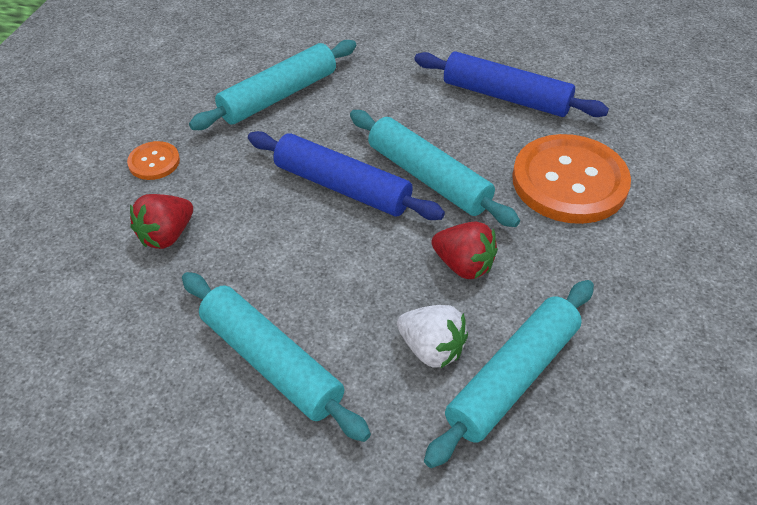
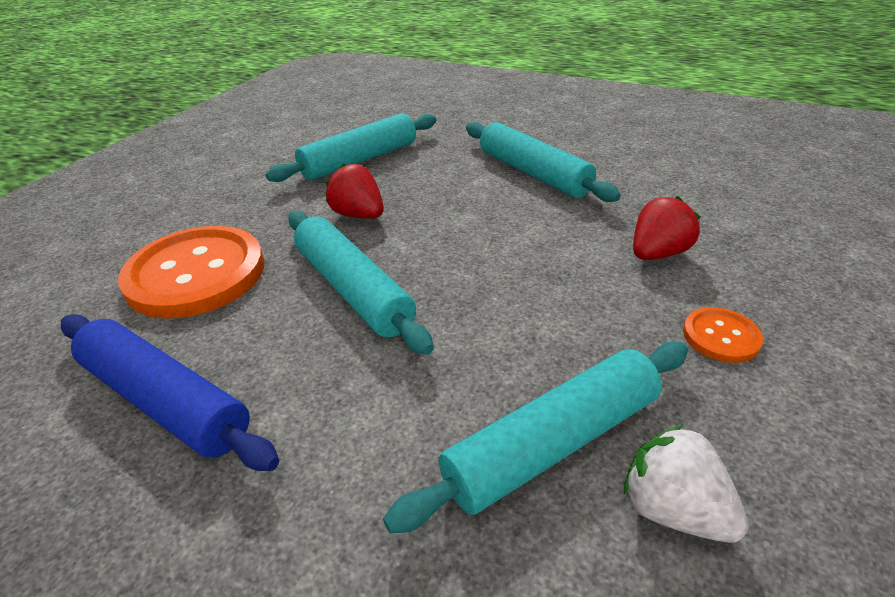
camera: 170 degrees left, 10 degrees down
blue rolling pin [248,131,445,220] -> none
white strawberry [397,305,468,369] -> white strawberry moved to [624,425,749,543]

